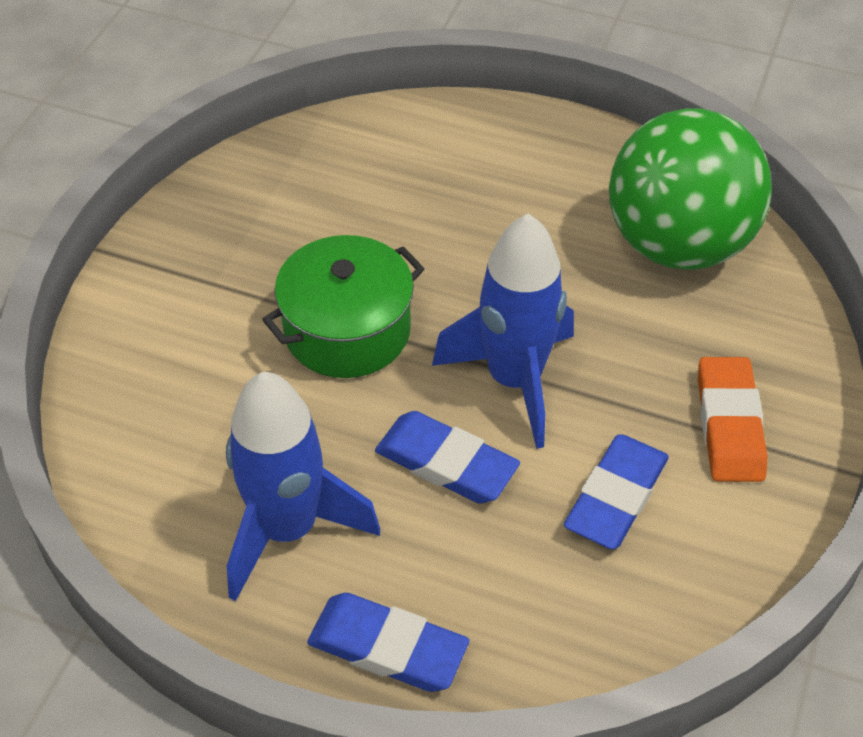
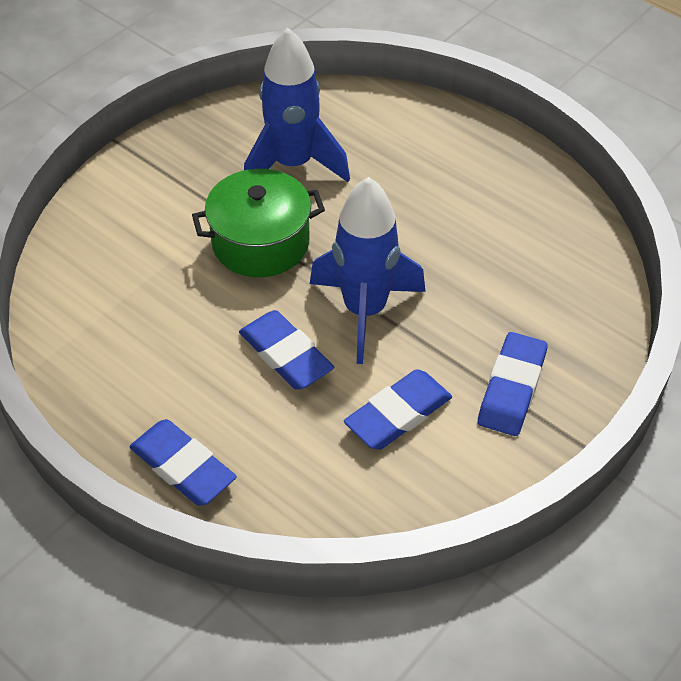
camera: 20 degrees right, 0 degrees up
blue rocket [226,372,380,601] -> blue rocket moved to [244,28,350,182]
green ball [609,108,772,270] -> none
orange eraser [698,357,768,482] -> blue eraser [478,332,548,436]

